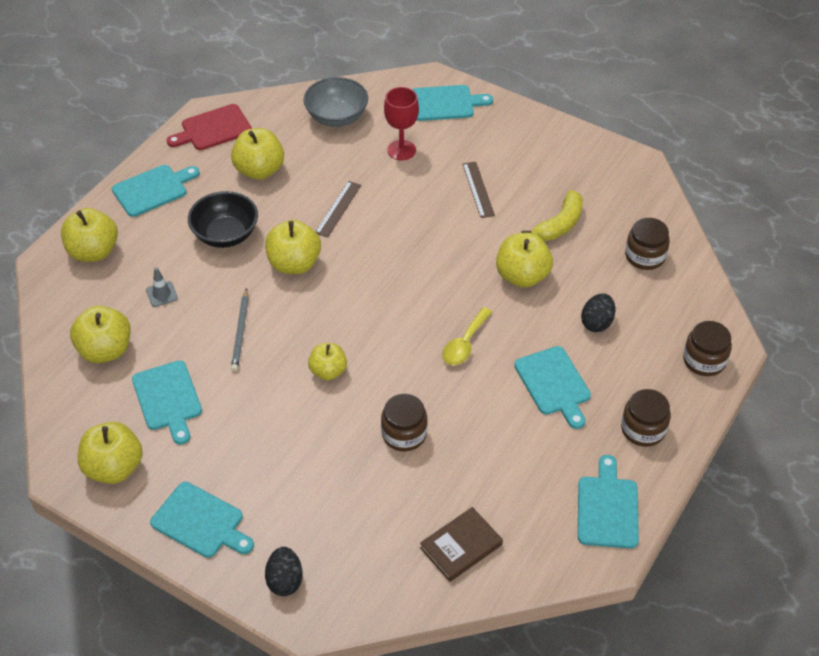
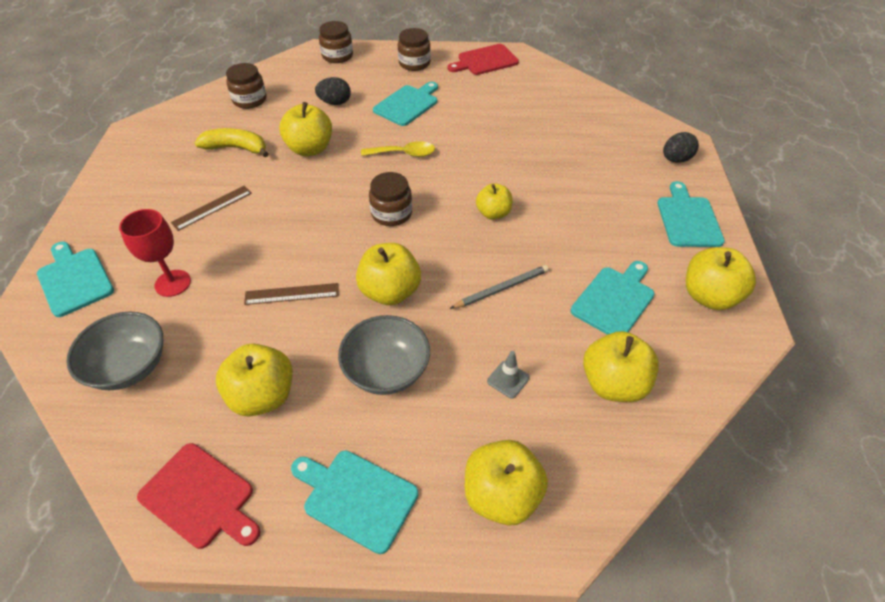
camera: 120 degrees left, 0 degrees up
black bowl [188,191,258,248] -> grey bowl [338,315,430,395]
brown jar [381,394,428,451] -> brown jar moved to [369,172,412,226]
brown book [420,507,503,582] -> none
turquoise cutting board [578,455,639,549] -> red cutting board [447,44,519,75]

